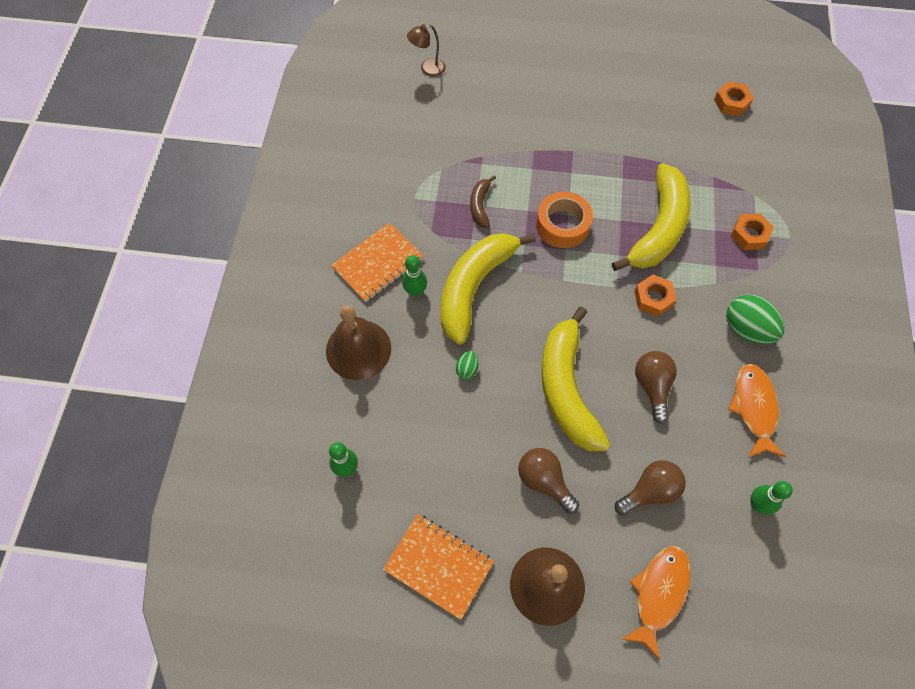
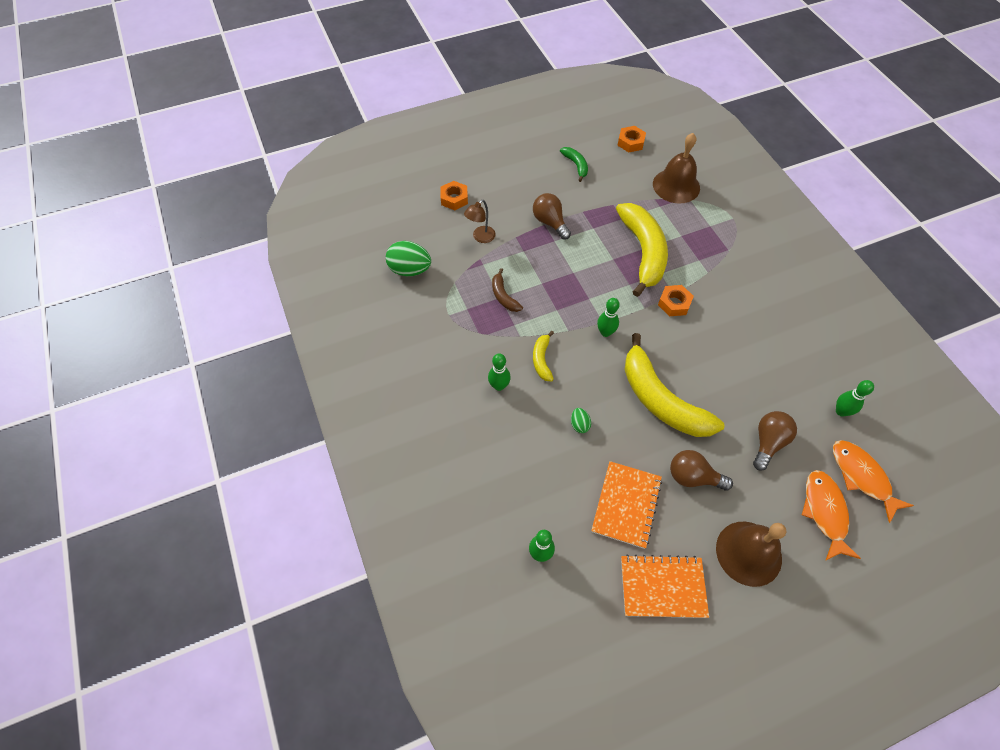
camera: 30 degrees left, 5 degrees down
brown bell [326,306,391,380] -> brown bell moved to [653,133,700,204]
orange notebook [331,223,424,302] -> orange notebook moved to [591,461,662,549]
brown lamp [407,24,446,77] -> brown lamp moved to [464,200,496,243]
yellow banana [441,233,536,345] -> yellow banana [533,331,554,381], size x0.46
orange tape [536,191,593,248] -> none
brown light bulb [635,351,677,424] -> brown light bulb moved to [533,193,571,240]
green egg [726,294,785,344] -> green egg moved to [386,241,431,276]
orange fish [728,364,786,458] -> orange fish moved to [833,440,914,523]
orange nut [731,213,774,250] -> orange nut moved to [440,181,468,210]
none -> green banana [560,147,588,182]
none -> green bowling pin [597,298,620,337]

